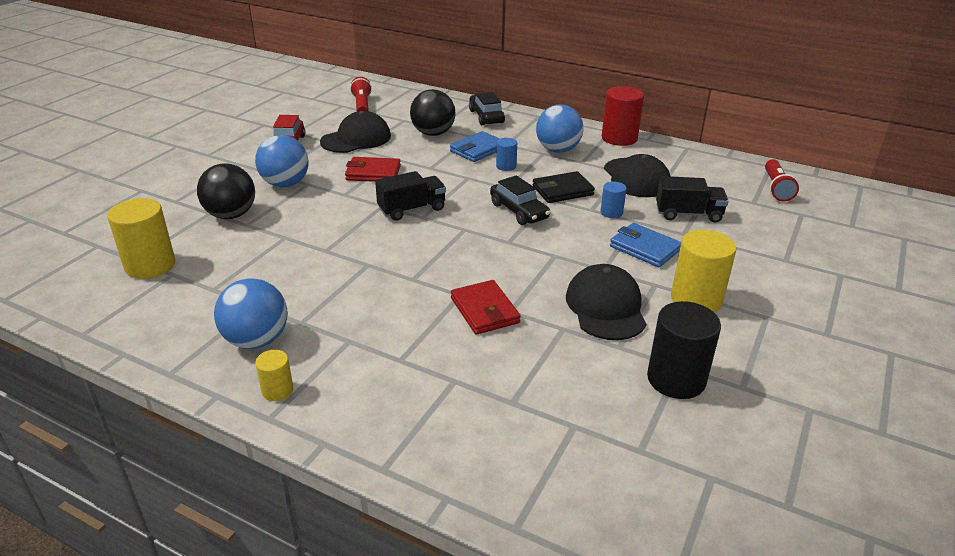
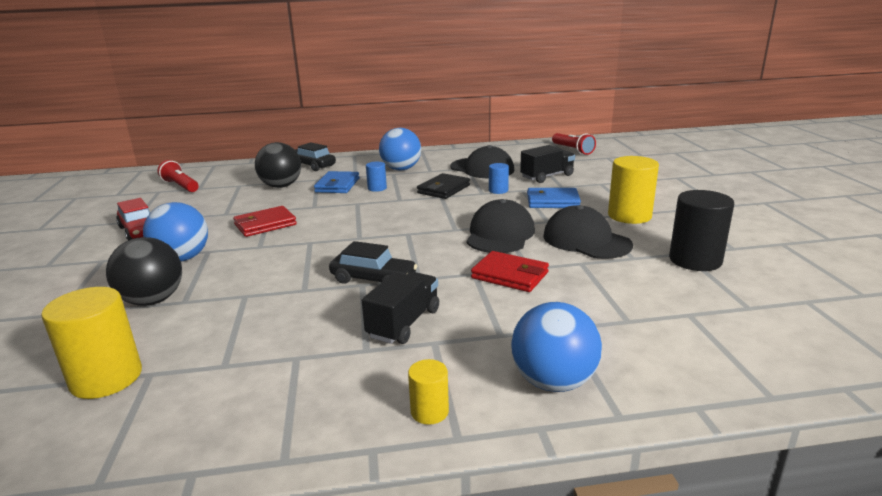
camera: 35 degrees left, 10 degrees down
blue ball [214,278,288,349] -> blue ball moved to [511,302,602,392]
black cap [320,111,391,153] -> black cap moved to [466,199,535,253]
black truck [375,171,446,220] -> black truck moved to [362,272,439,344]
black car [490,175,550,225] -> black car moved to [329,241,417,284]
red cylinder [602,86,644,146] -> none

